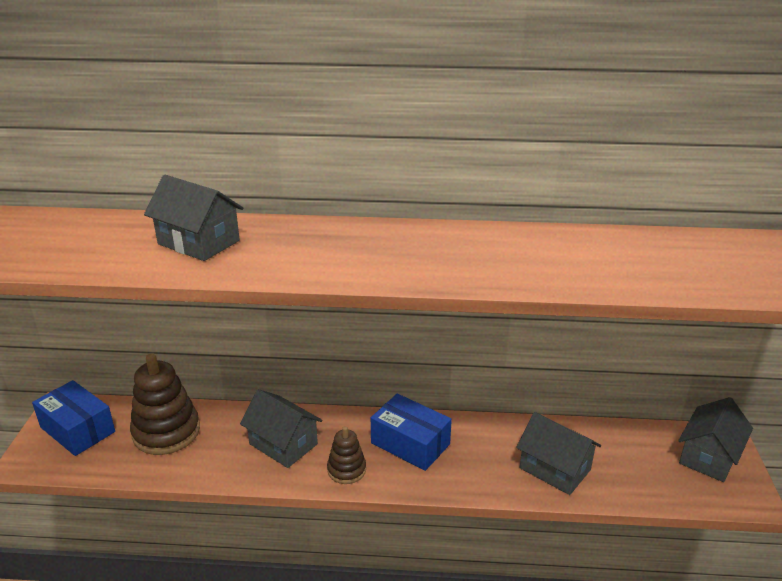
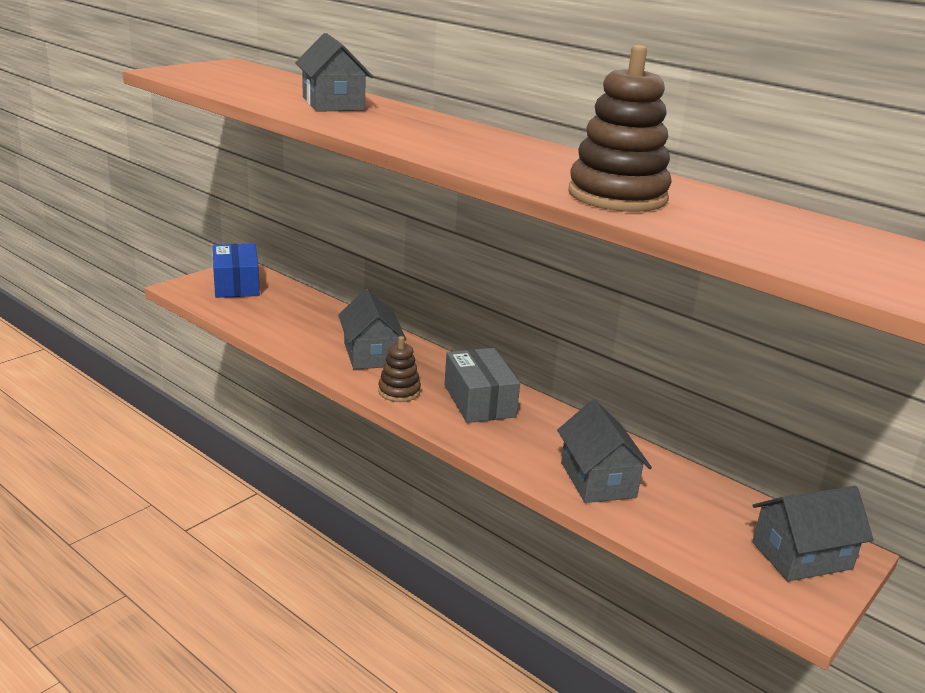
camera: 35 degrees right, 5 degrees down
brown stacking toy [130,354,200,455] -> brown stacking toy moved to [568,45,672,212]
blue box [371,393,452,471] -> grey box [444,348,520,423]

